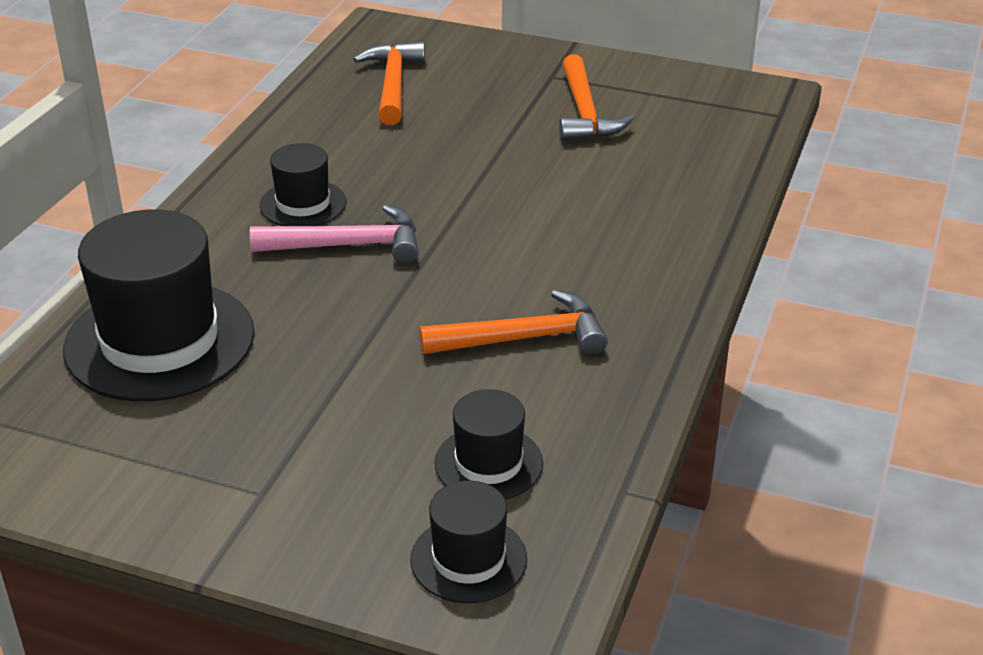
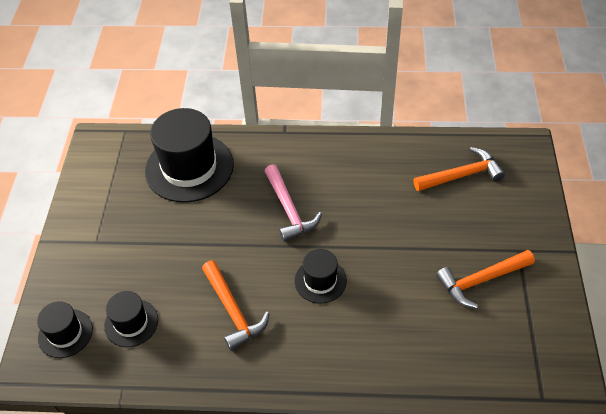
camera: 75 degrees right, 15 degrees up
black hat [260,143,346,226] -> black hat moved to [294,249,347,304]

